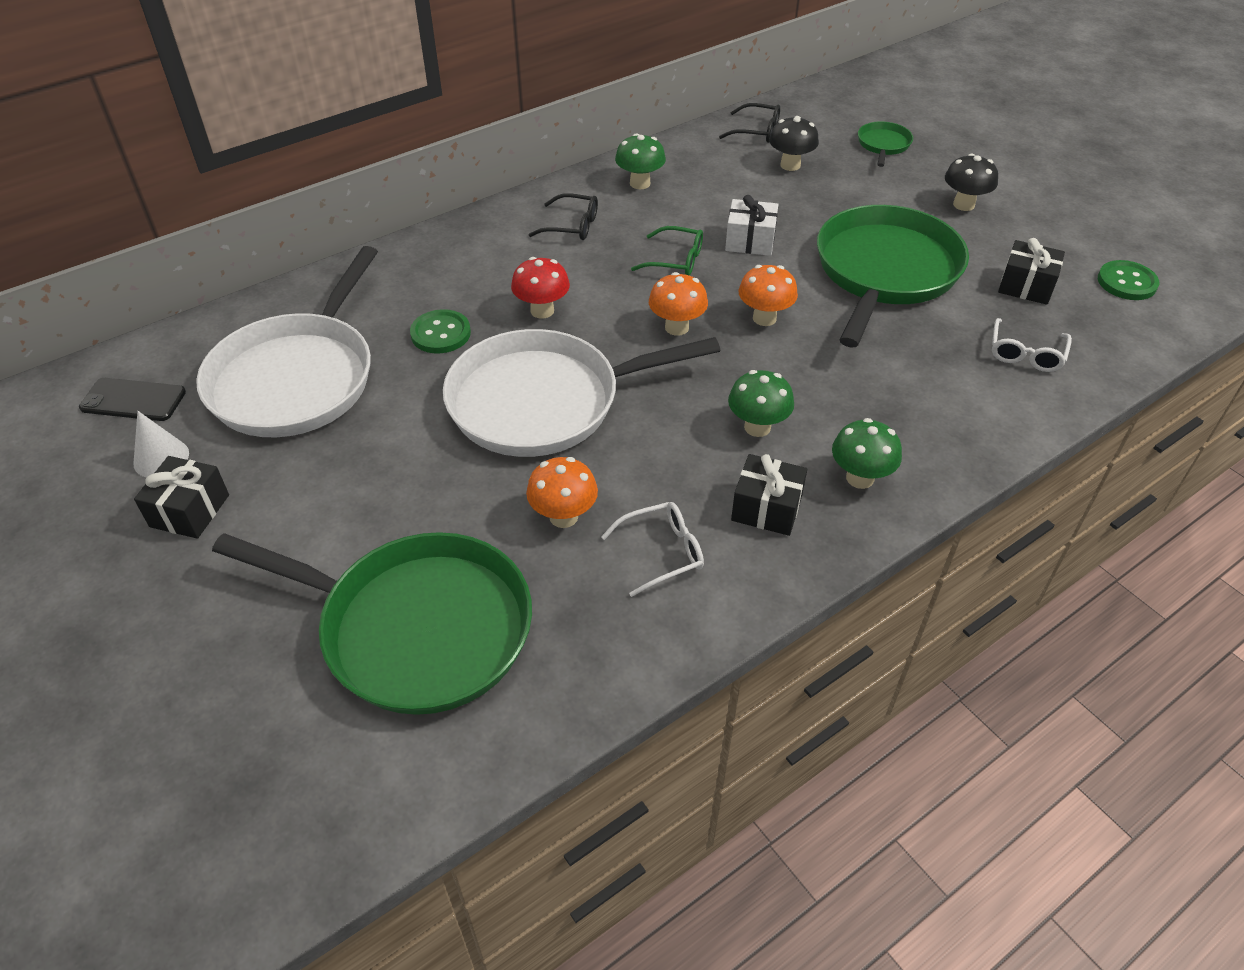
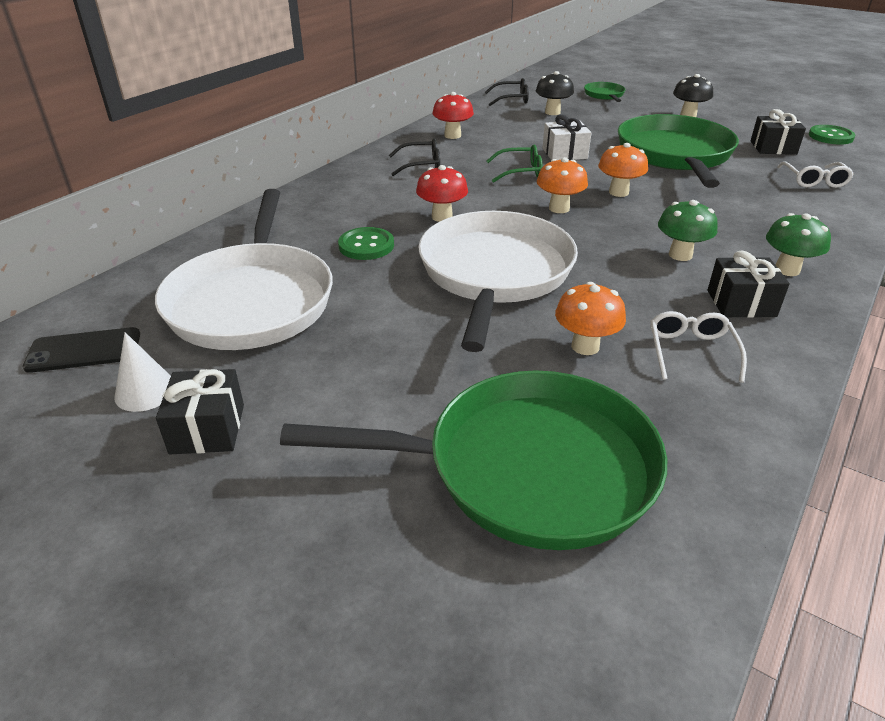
camera: 20 degrees left, 10 degrees down
white pan [443,329,720,457] -> white pan turned 135 degrees clockwise [419,211,578,352]
white glasses [601,502,704,597] -> white glasses turned 45 degrees counterclockwise [650,311,747,383]
green mushroom [615,133,666,190] -> red mushroom [432,92,474,139]

